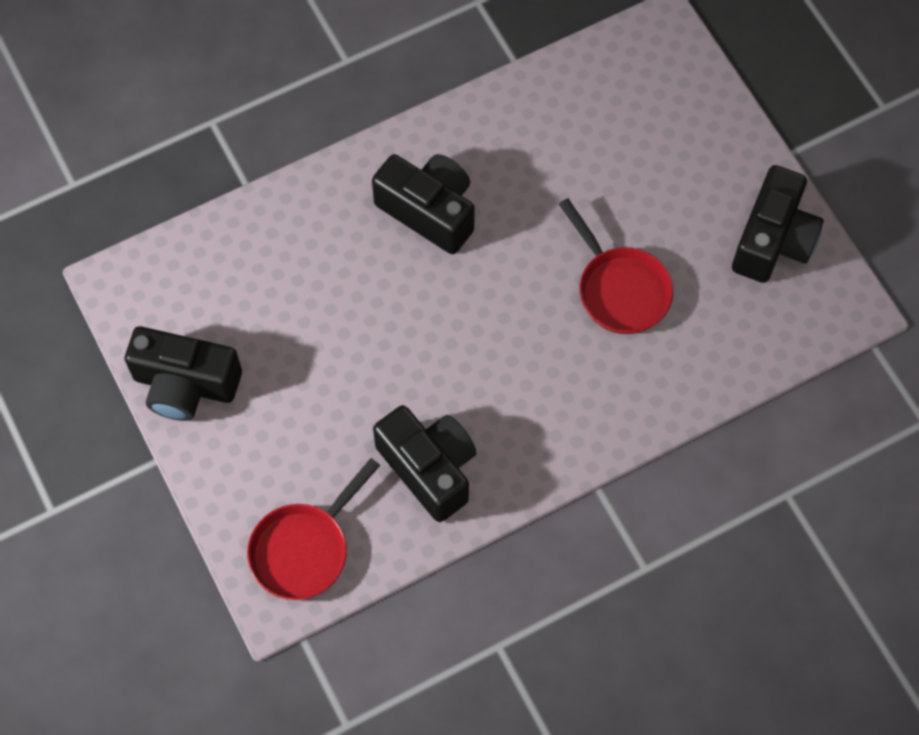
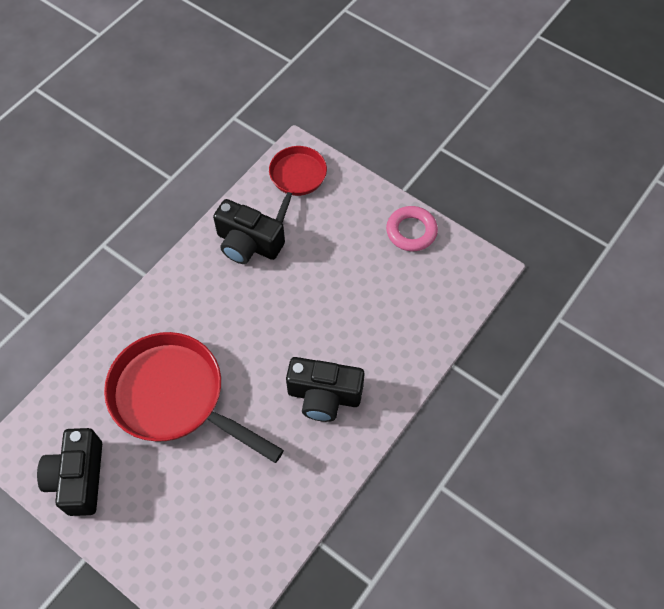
camera: 155 degrees right, 5 degrees down
black camera [125,326,242,421] -> pink ring [386,206,438,251]
red pan [559,198,673,334] -> red pan [104,332,284,463], size x1.73

